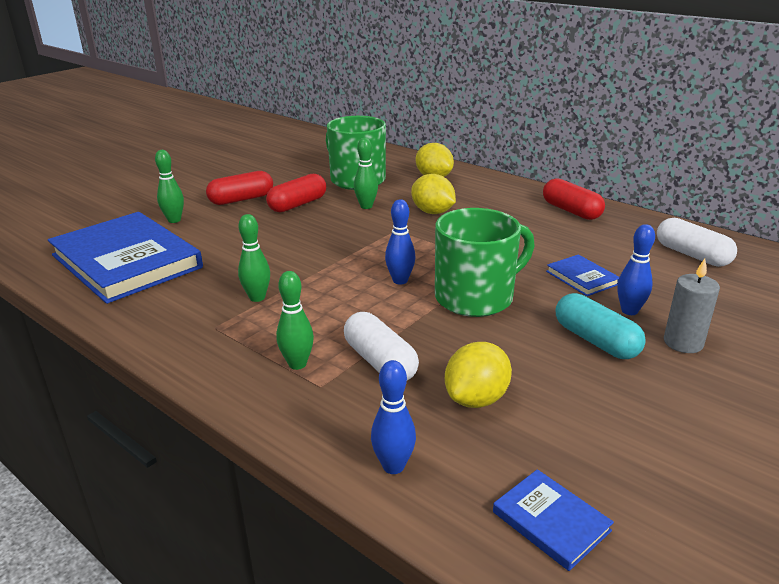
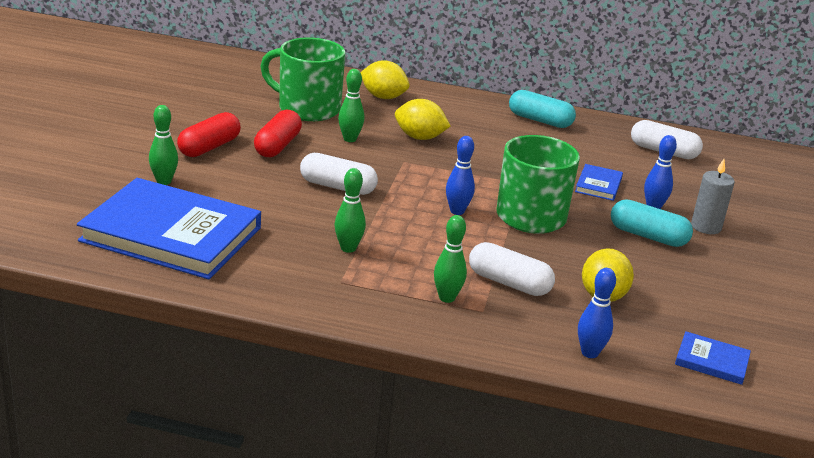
camera: 30 degrees left, 0 degrees up
red capsule [543,178,605,220] -> turquoise capsule [509,90,576,128]
blue book [546,254,619,296] -> blue book turned 75 degrees clockwise [575,164,623,201]
none -> white capsule [300,153,378,195]

